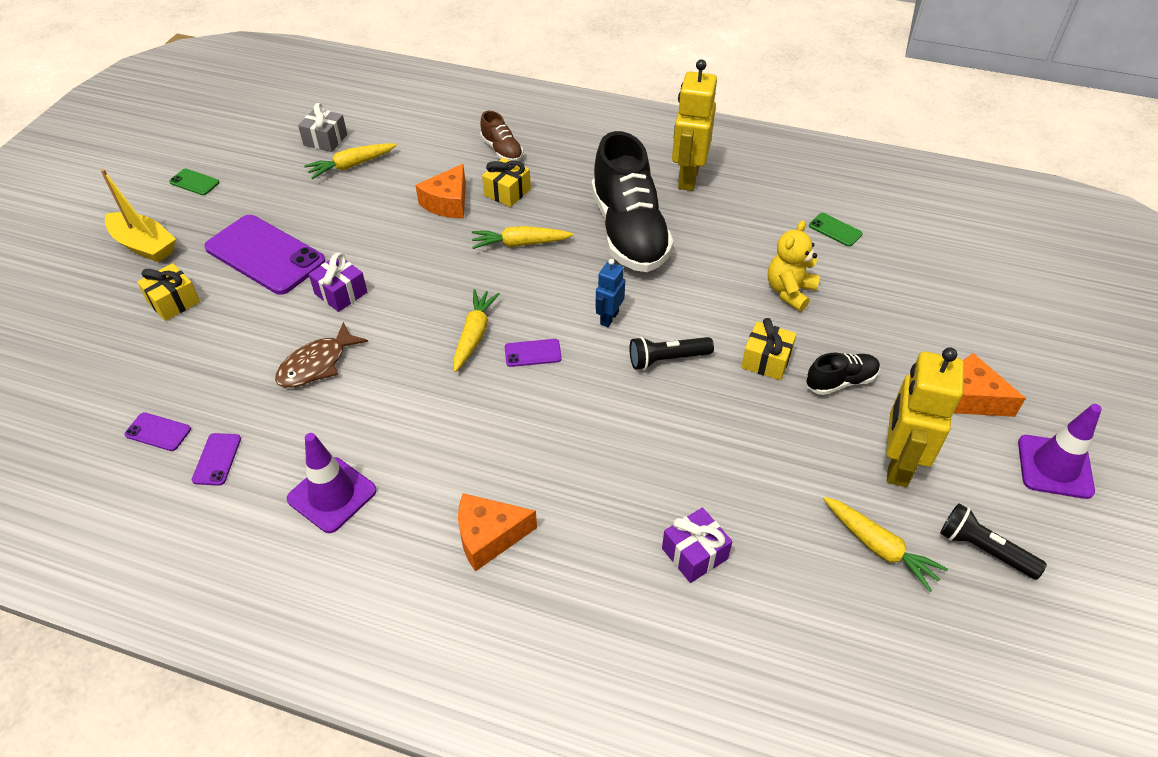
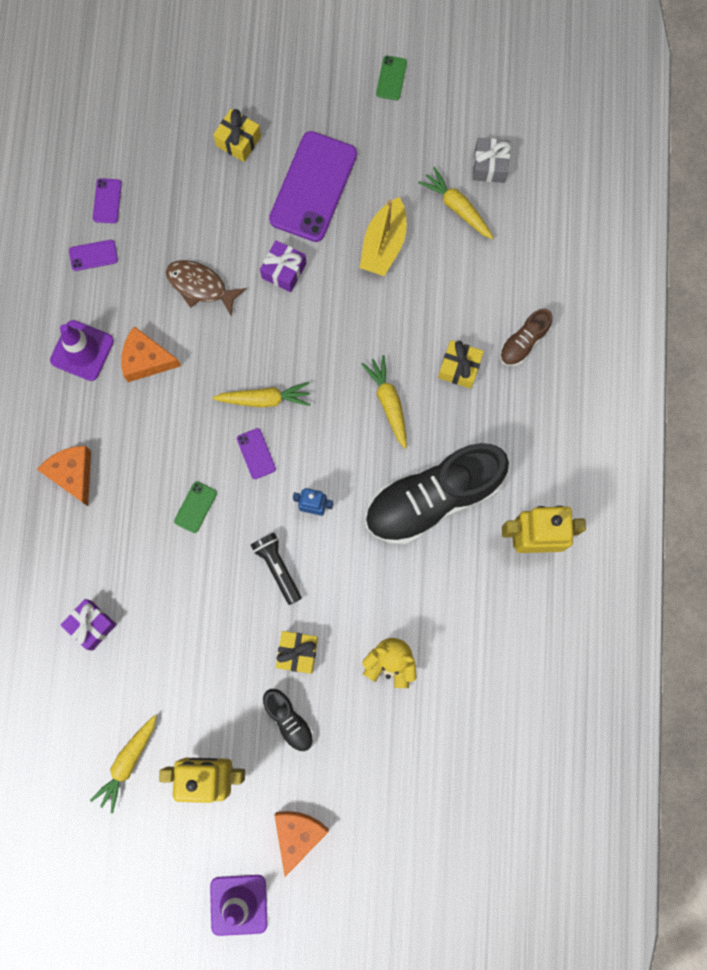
camera: 75 degrees right, 30 degrees up
yellow boat [101,169,176,263] -> yellow boat moved to [360,197,407,276]
orange cheese [416,164,466,218] -> orange cheese moved to [121,326,181,382]
green phone [809,213,863,247] -> green phone moved to [174,481,217,533]
black flashlight [940,503,1047,579] -> none

